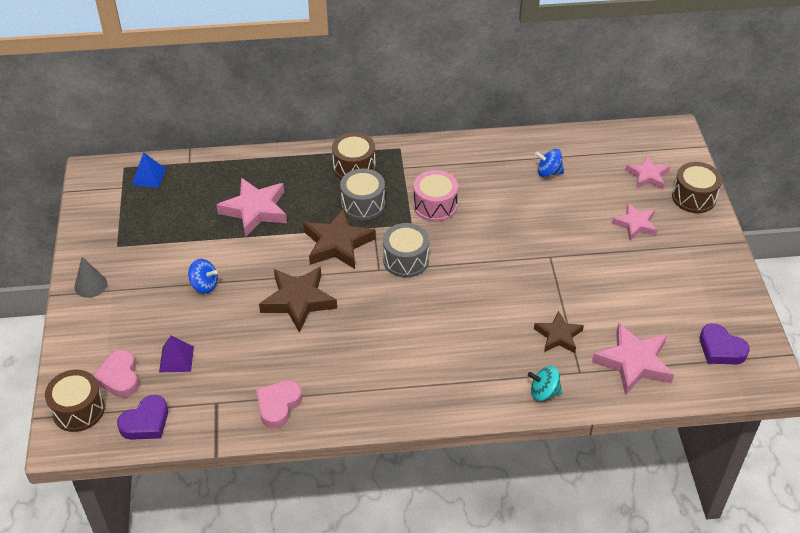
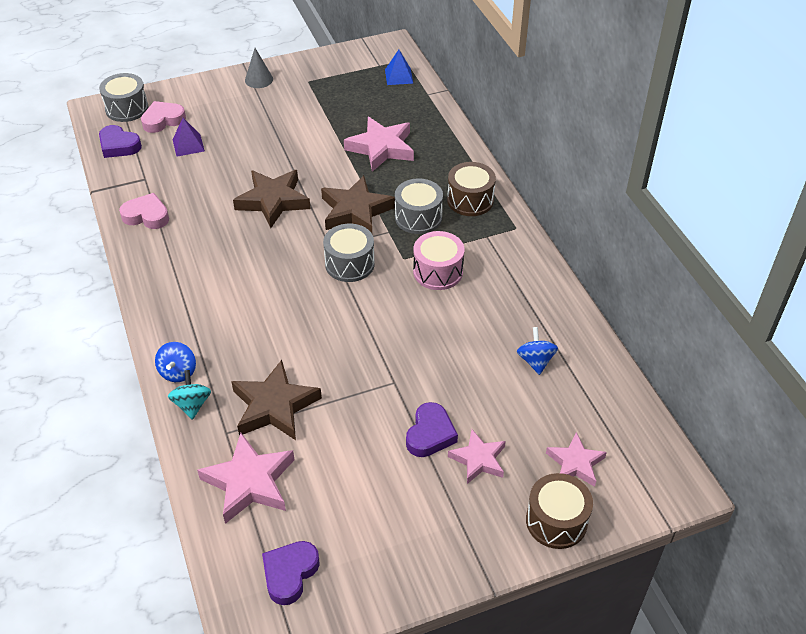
camera: 75 degrees right, 0 degrees up
brown drum [45,370,105,432] -> grey drum [99,73,148,122]
blue spinning top [188,259,218,294] -> blue spinning top moved to [155,342,196,382]
brown star [534,311,584,353] -> brown star [231,360,322,440], size x1.59
none -> purple heart [406,402,458,457]

